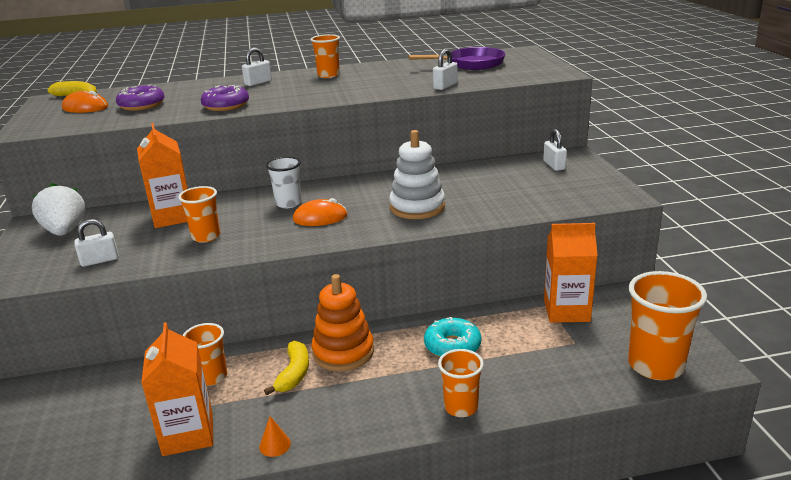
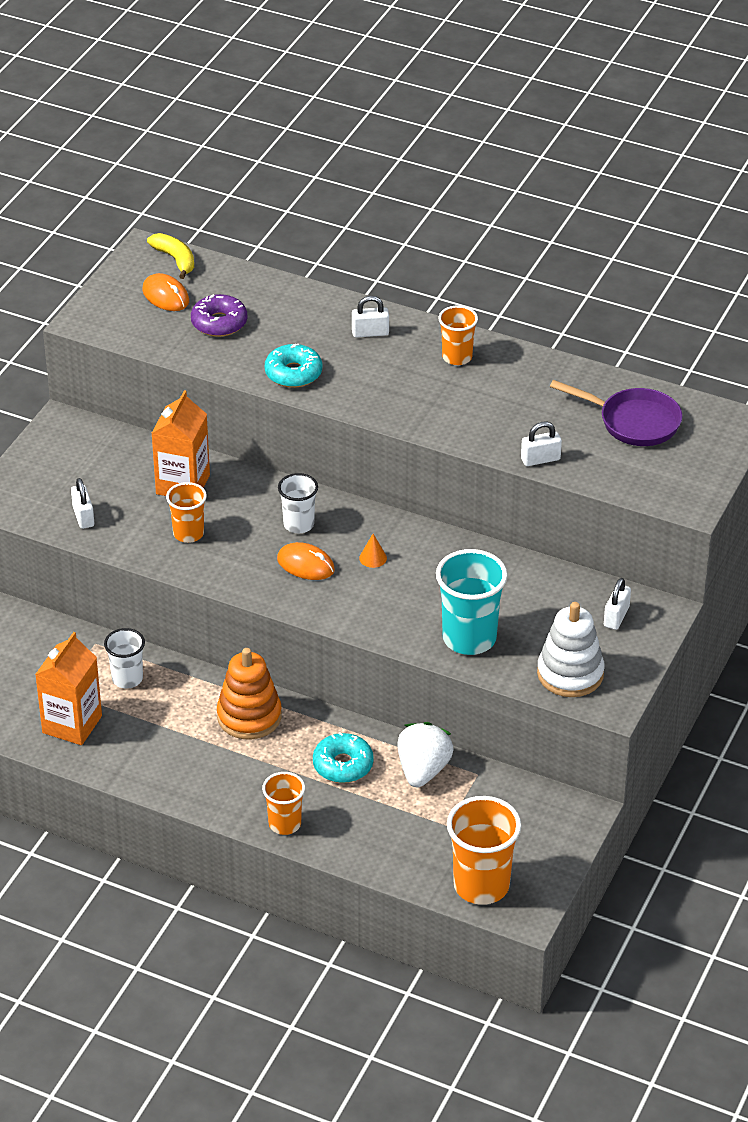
camera: 35 degrees right, 15 degrees up
white strawberry [32,183,85,236] -> white strawberry moved to [397,722,454,787]
white padlock [74,219,119,267] -> white padlock turned 60 degrees clockwise [71,478,94,529]
orange cup [183,323,227,386] -> white cup [104,628,145,688]
purple donut [201,85,249,111] -> turquoise donut [265,344,322,388]
orange cone [259,416,291,457] -> orange cone moved to [359,534,387,568]
yellow banana [264,341,309,395] -> none
white stacking toy [389,130,445,219] -> white stacking toy moved to [537,602,605,697]
orange carton [544,223,598,323] -> none
none -> turquoise cup [436,549,508,655]

